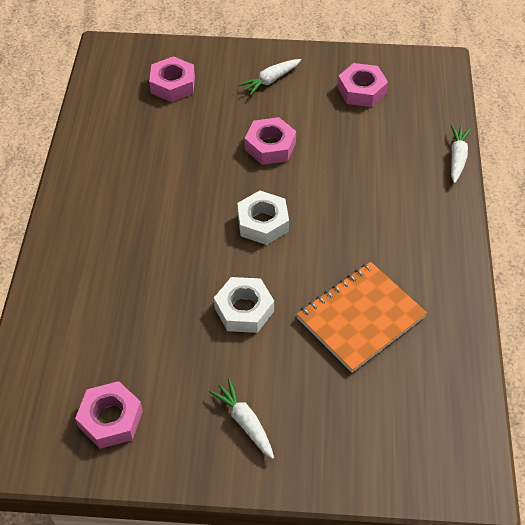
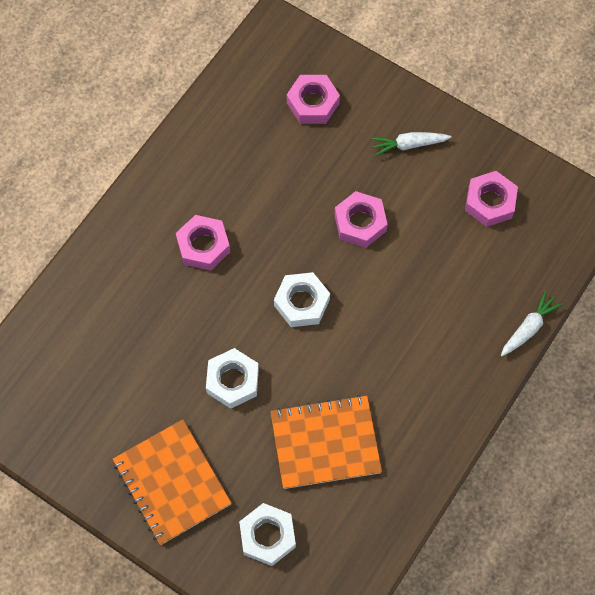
camera: 30 degrees right, 15 degrees up
pink nut [75,381,143,449] -> pink nut moved to [176,215,230,271]
white carrot [209,379,274,459] -> orange notebook [113,419,232,545]
none -> white nut [239,503,296,566]

